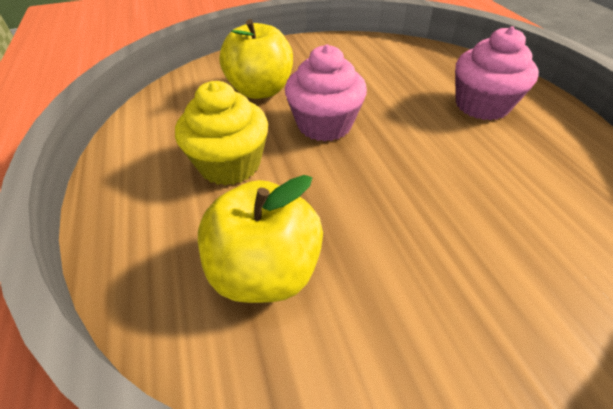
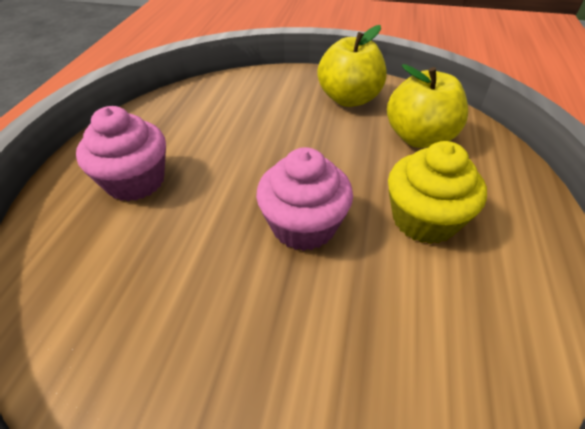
camera: 150 degrees left, 0 degrees up
yellow apple [219,19,293,99] -> yellow apple moved to [317,25,387,107]

